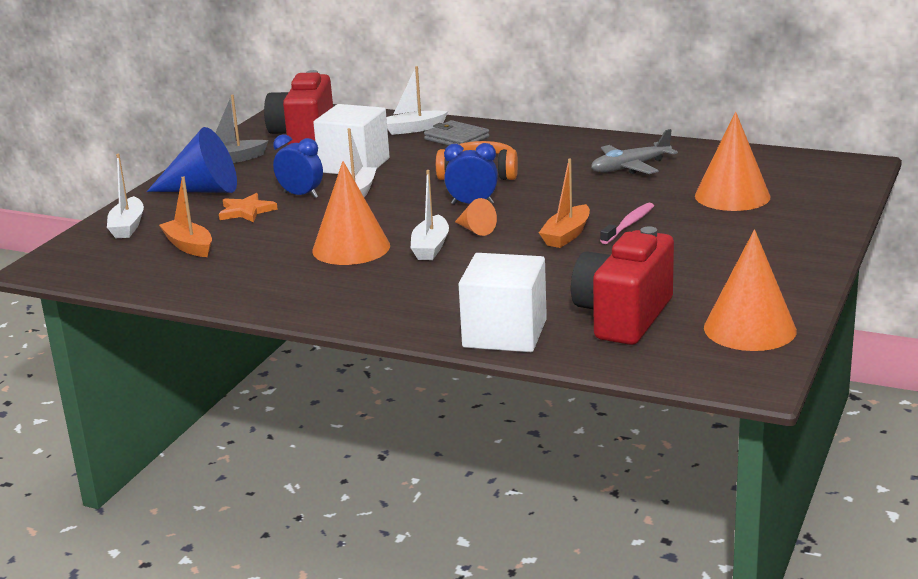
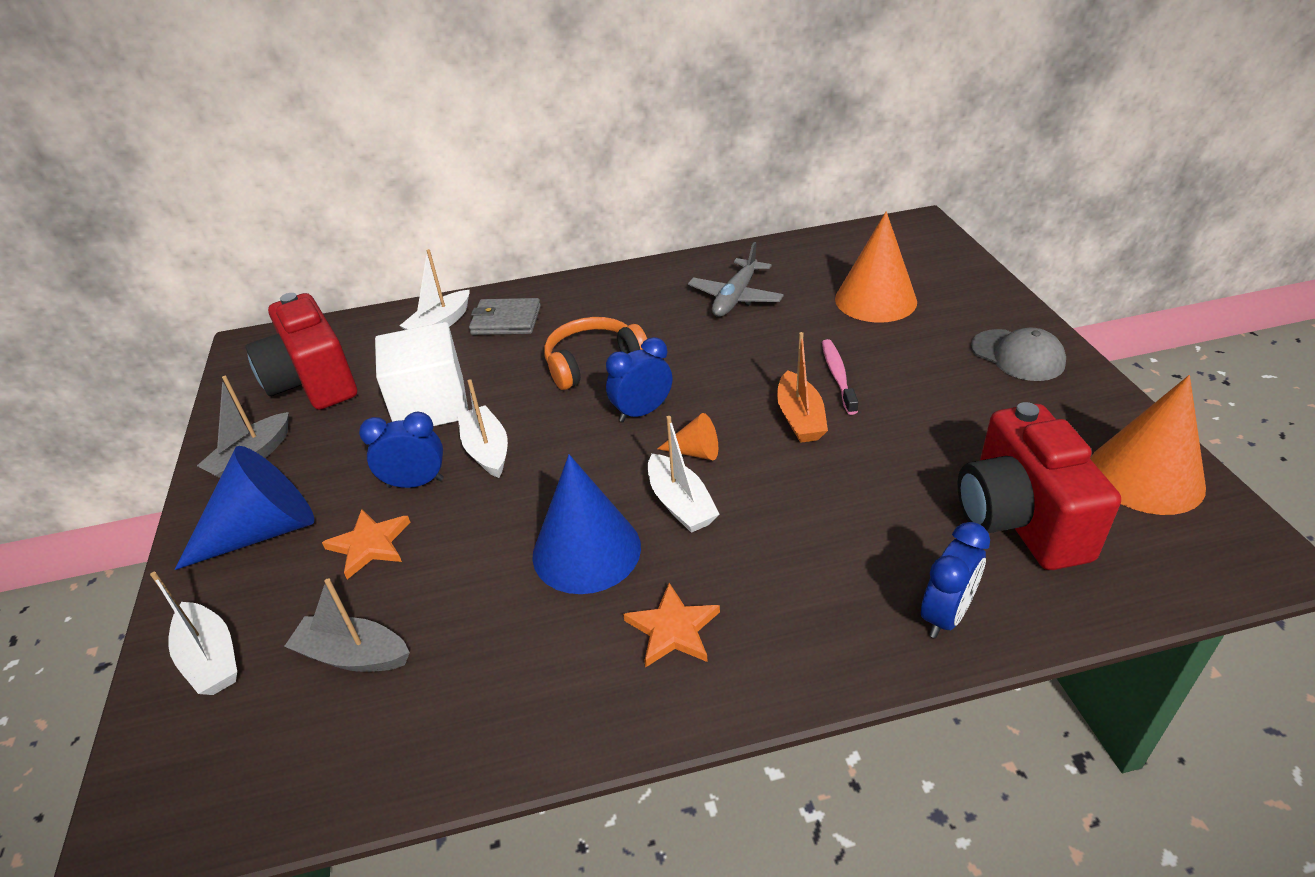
camera: 35 degrees left, 15 degrees up
orange boat [159,176,212,257] -> grey boat [284,578,410,672]
orange cone [312,161,390,265] -> blue cone [532,454,641,594]
white cube [459,253,547,352] -> blue clock [921,522,990,638]
none -> orange star [623,583,720,668]
none -> grey cap [971,328,1066,381]

